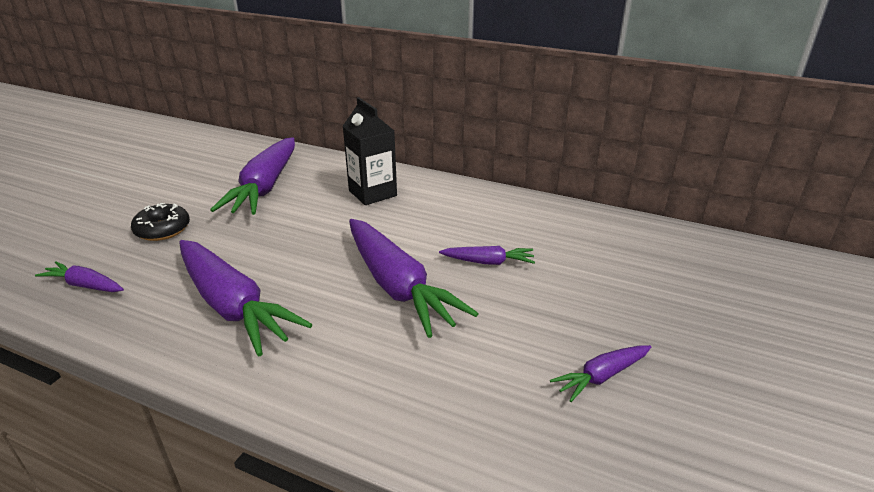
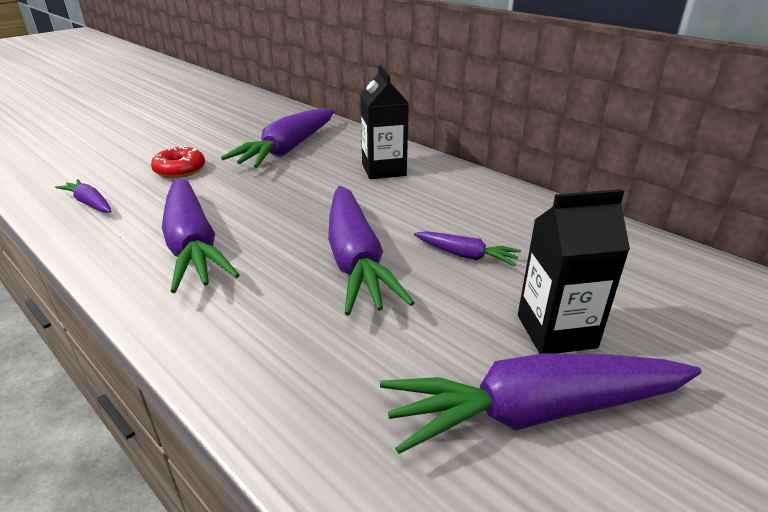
camera: 20 degrees right, 0 degrees up
black donut [131,203,190,241] -> red donut [151,146,205,178]
purple carrot [550,345,651,402] -> purple carrot [380,353,702,454], size x2.07
none -> black carton [518,189,630,354]

